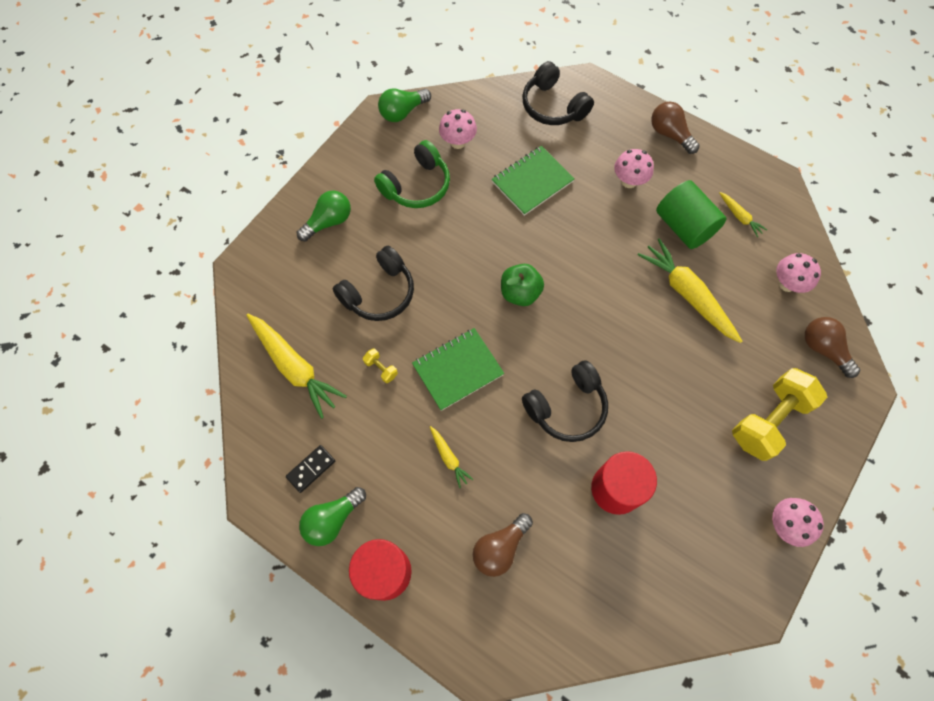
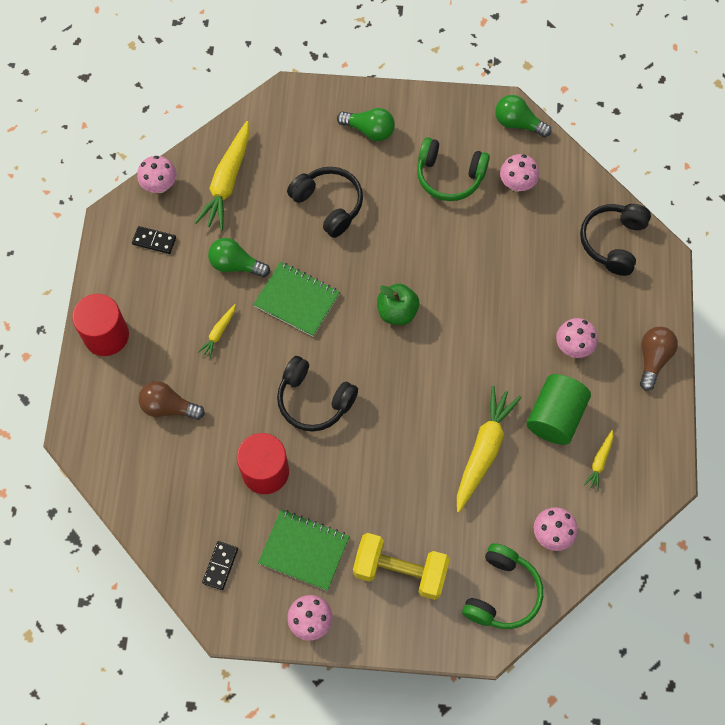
camera: 60 degrees right, 0 degrees up
green light bulb [299,487,366,546] -> green light bulb moved to [208,238,270,277]
black headphones [333,246,414,321] -> black headphones turned 150 degrees counterclockwise [287,167,363,238]
yellow dumbbell [363,348,398,383] -> none
green notebook [491,146,575,216] -> green notebook moved to [258,509,350,591]
brown light bulb [805,317,860,378] -> green headphones [462,543,543,629]
none -> pink mushroom [137,156,177,193]
none -> black domino [202,541,238,590]

